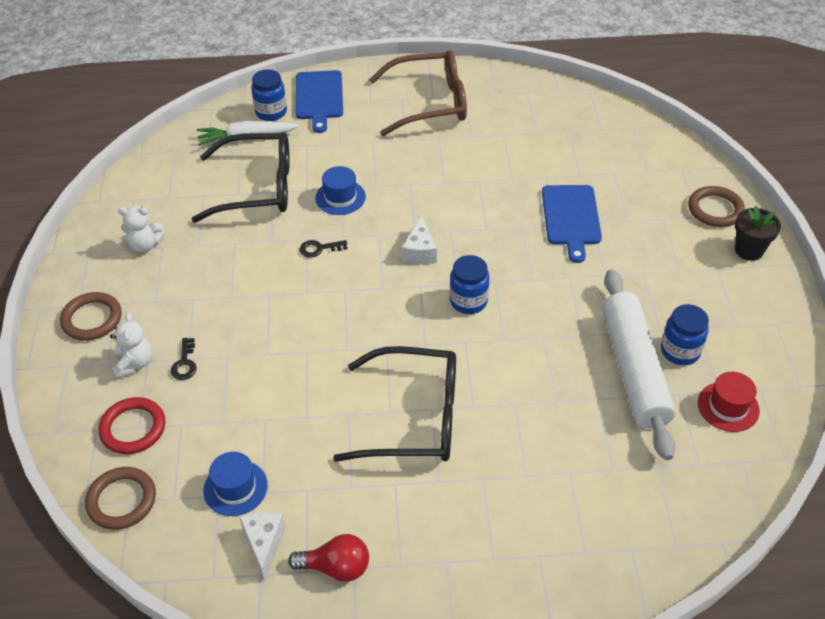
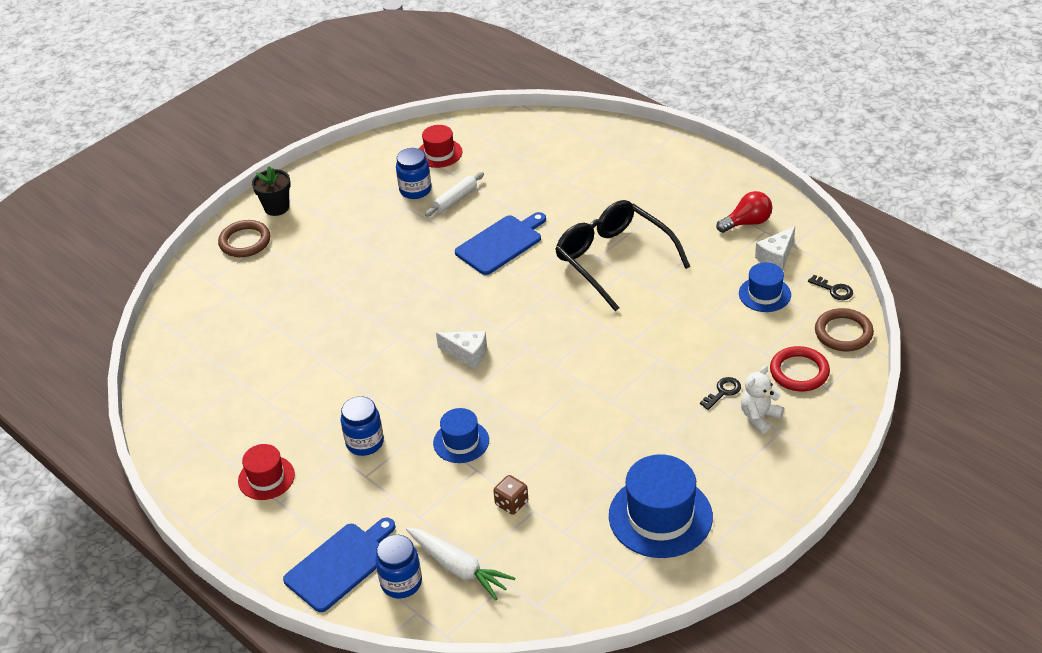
camera: 130 degrees left, 5 degrees down
brown ring [60,292,122,341] -> none
white teddy bear [118,206,165,253] -> blue hat [609,454,713,558]
black glasses [191,132,290,223] -> brown dice [493,475,528,515]
red light bulb [288,534,369,582] -> red light bulb turned 105 degrees clockwise [716,191,772,233]
black key [300,240,347,258] -> black key moved to [808,275,853,300]
brown glasses [369,50,467,136] -> red hat [238,444,295,500]
white cheese [402,215,437,265] -> white cheese turned 60 degrees clockwise [436,331,487,369]
blue jar [450,255,489,314] -> blue jar moved to [341,396,384,456]
blue cutting board [542,185,602,263] -> blue cutting board moved to [455,212,546,275]
white rolling pin [602,270,676,460] -> white rolling pin [425,172,484,217], size x0.44

